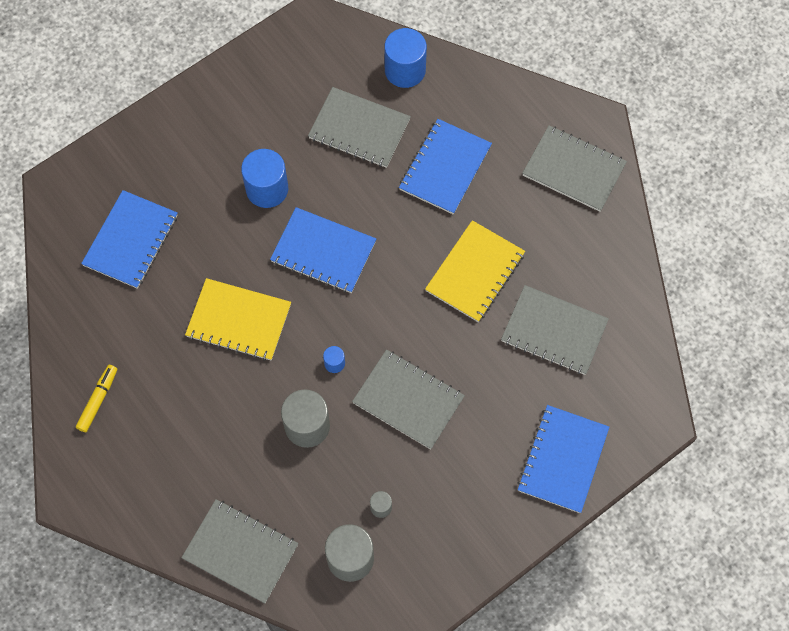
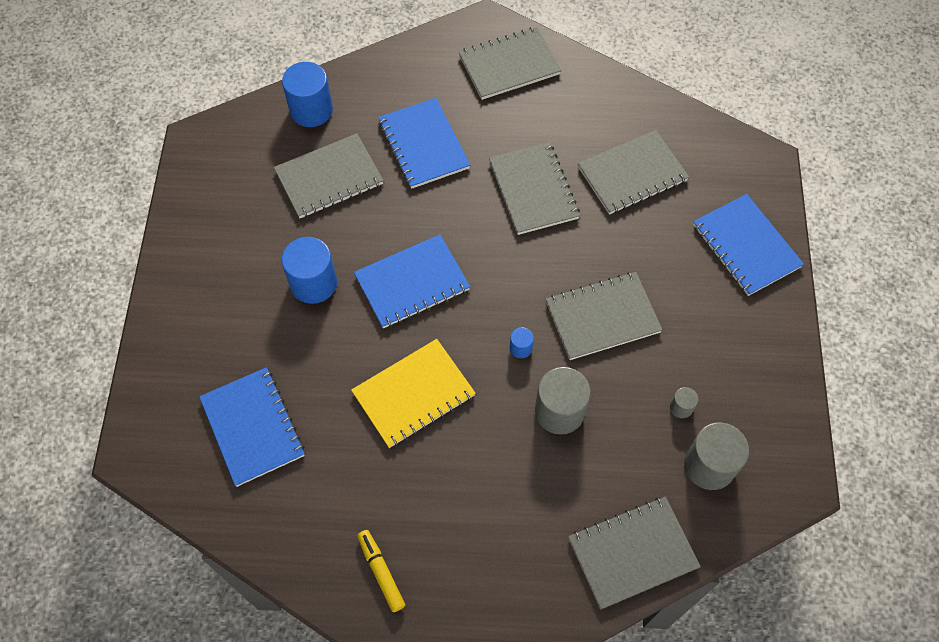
camera: 50 degrees left, 5 degrees down
yellow notebook [425,220,525,322] -> grey notebook [489,142,580,235]

